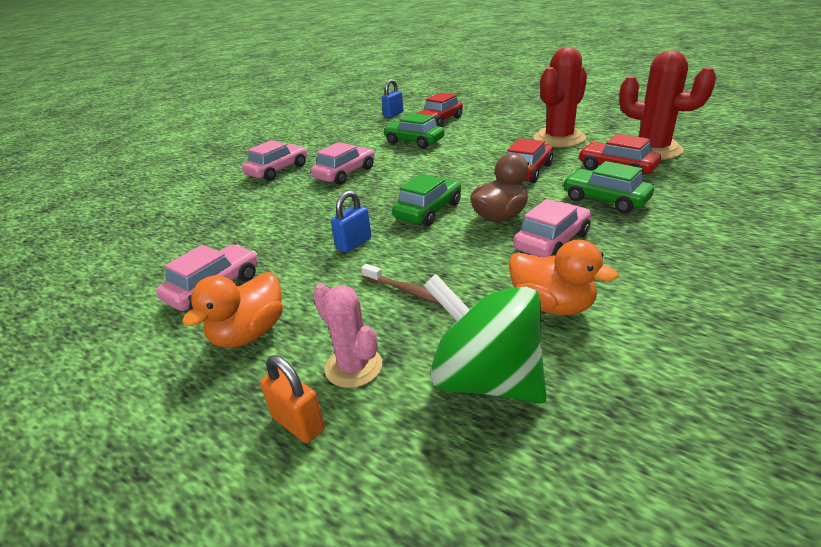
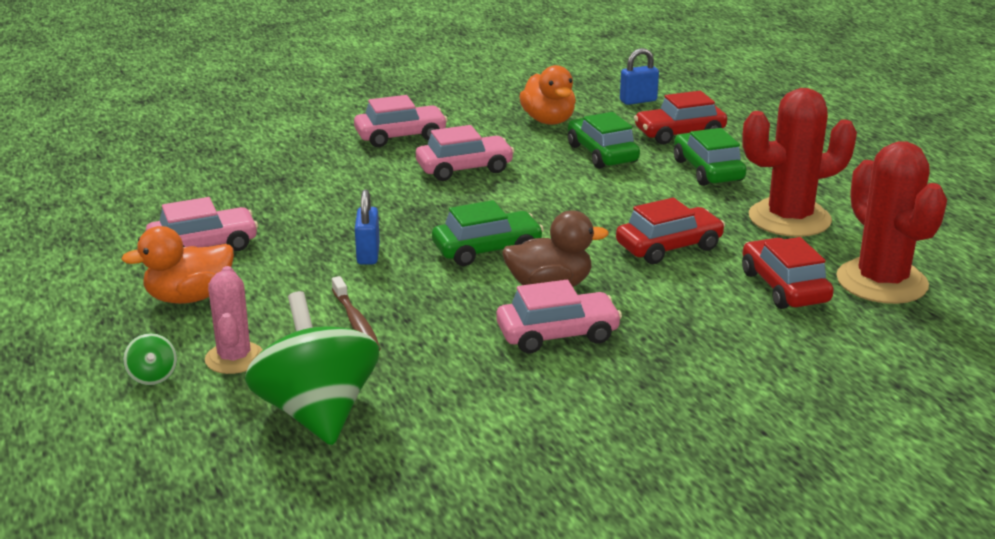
camera: 30 degrees right, 5 degrees down
orange padlock [260,355,325,443] -> green spinning top [123,333,177,385]
blue padlock [331,190,371,253] -> blue padlock turned 75 degrees counterclockwise [355,189,380,265]
orange duck [508,240,618,315] -> orange duck moved to [519,65,576,125]
green car [563,161,654,213] -> green car moved to [674,128,746,186]

